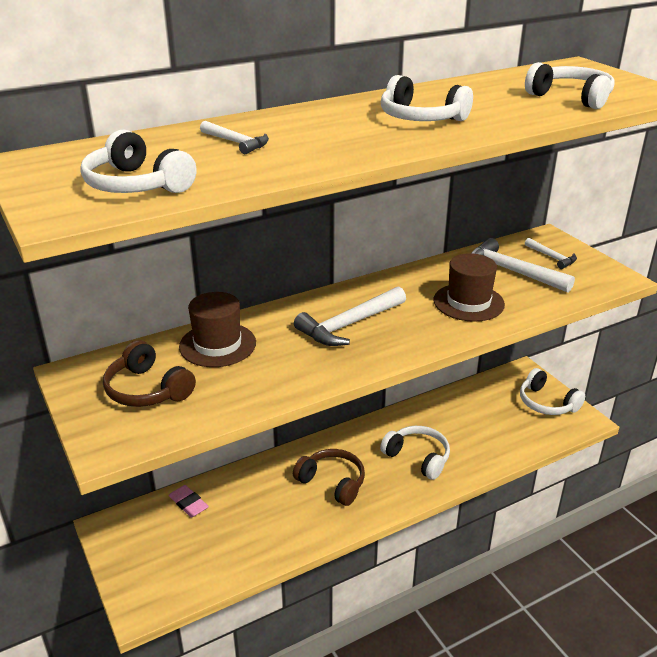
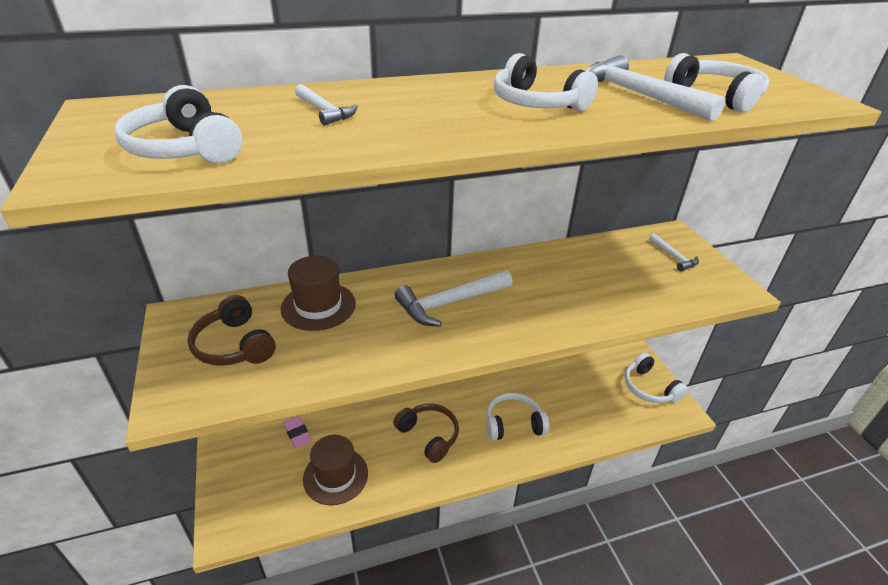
camera: 10 degrees right, 5 degrees up
white headphones [380,426,450,480] -> white headphones turned 60 degrees counterclockwise [486,393,549,441]
brown hat [434,253,505,322] -> brown hat moved to [303,435,368,505]
white hammer [471,238,575,293] -> white hammer moved to [585,55,725,121]

